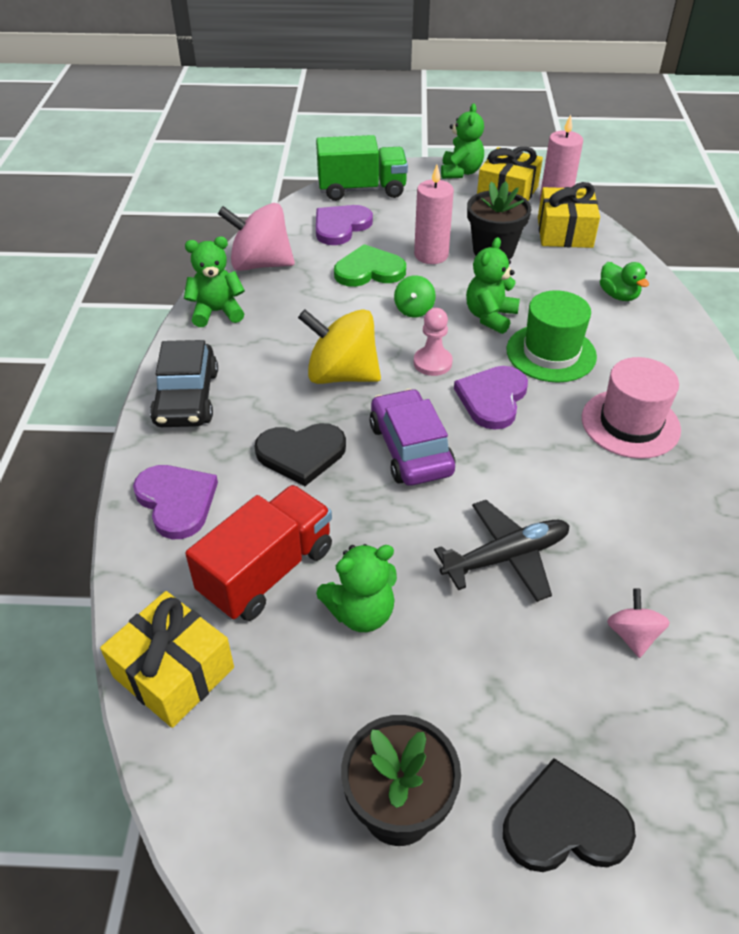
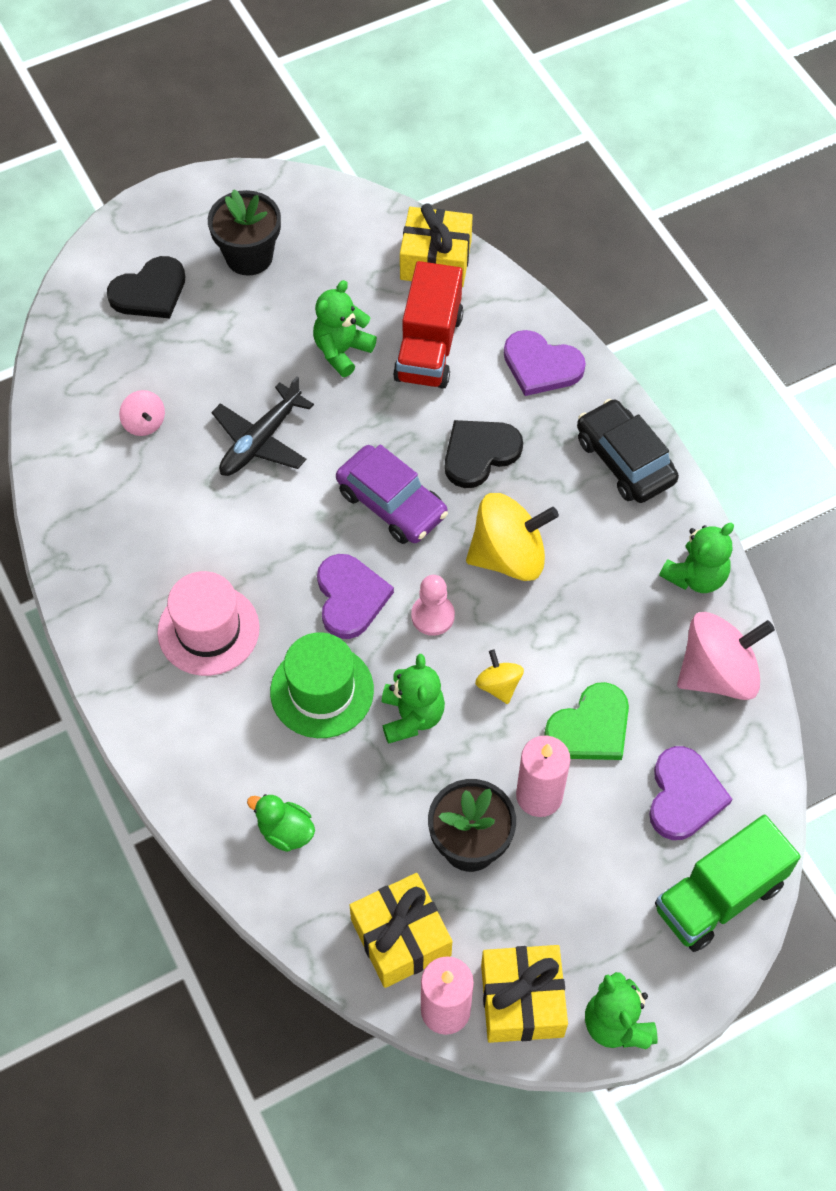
camera: 150 degrees right, 15 degrees up
green spinning top [394,275,435,318] -> yellow spinning top [475,650,524,704]

